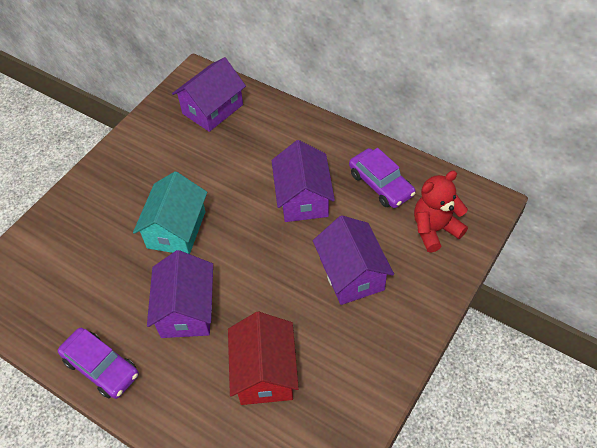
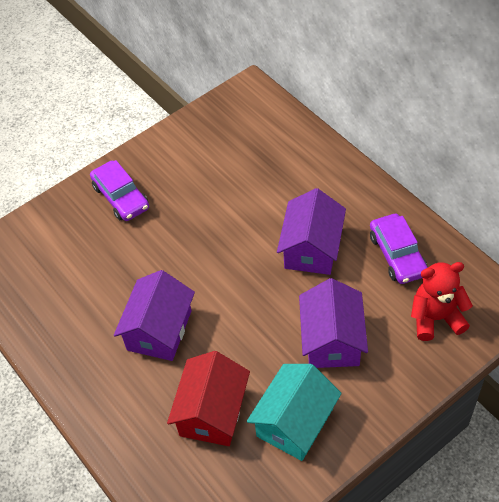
camera: 20 degrees right, 0 degrees up
purple car [58,328,139,399] -> purple car moved to [90,160,149,221]
turquoise house [133,171,207,254] -> turquoise house moved to [247,364,342,461]
purple house [172,57,246,132] -> none

